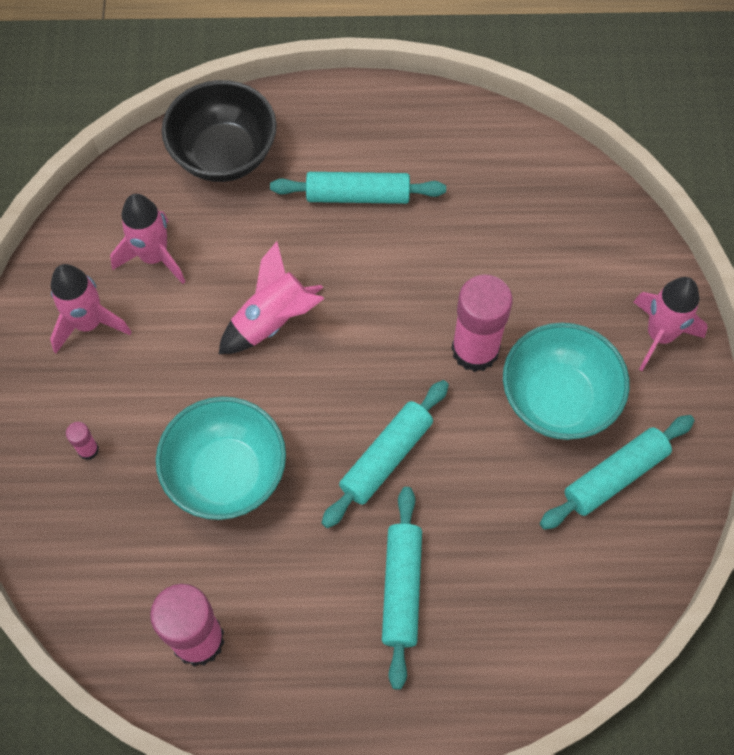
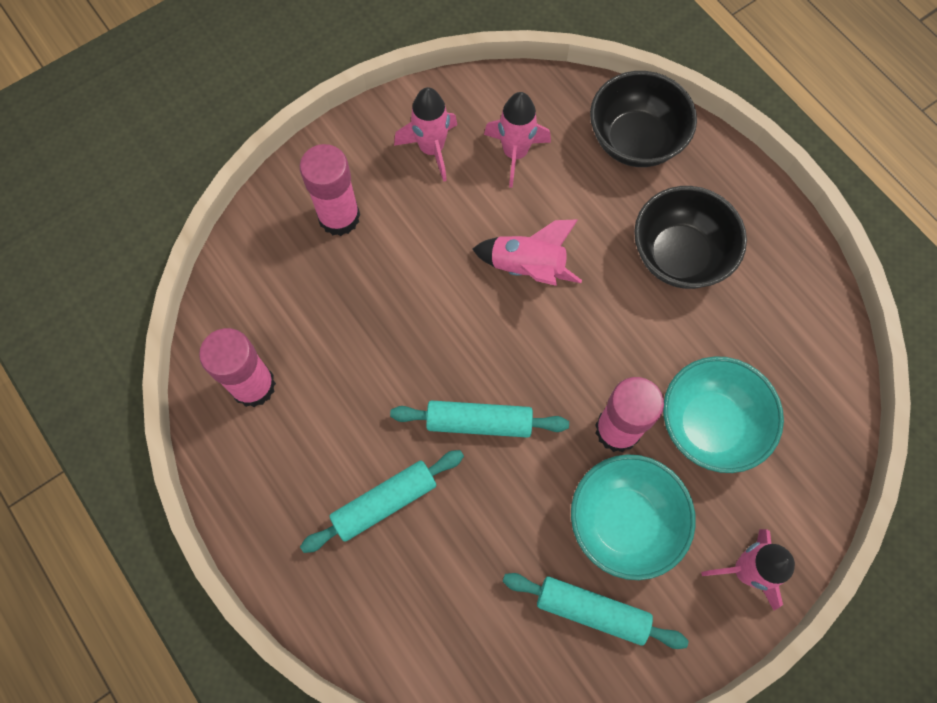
camera: 55 degrees right, 5 degrees up
pink glue stick [66,422,99,460] -> pink glue stick [300,144,360,236], size x2.32
turquoise bowl [156,397,286,520] -> turquoise bowl moved to [663,356,784,473]
turquoise rolling pin [270,172,446,204] -> black bowl [634,186,747,289]

